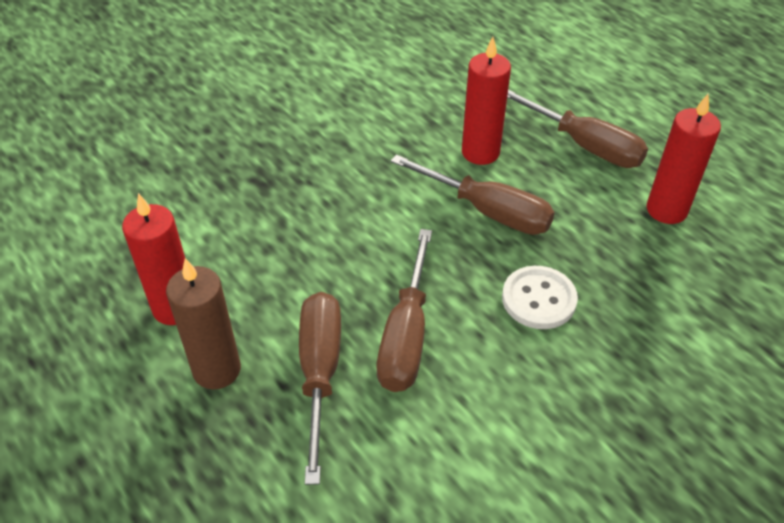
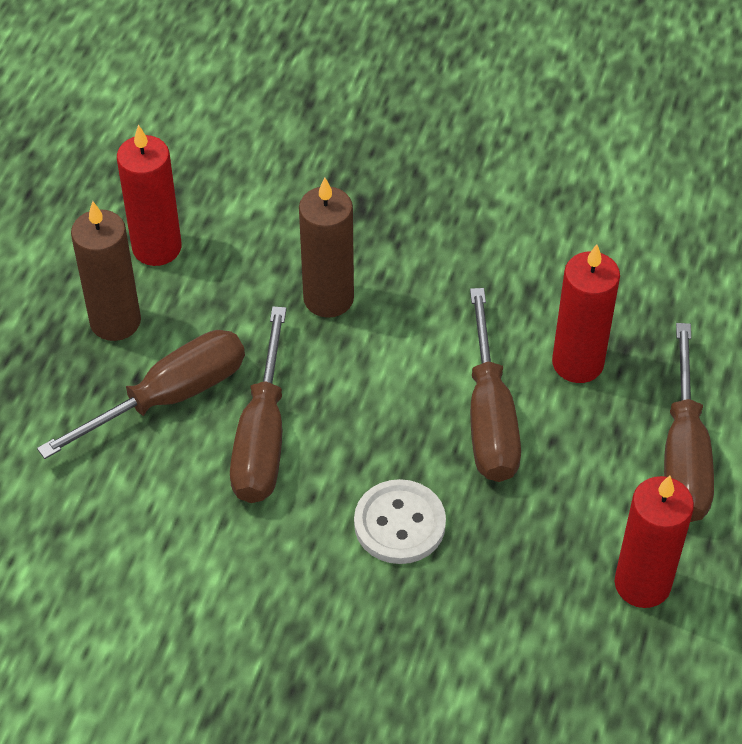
camera: 55 degrees right, 5 degrees up
brown screwdriver [377,229,432,392] -> brown screwdriver turned 60 degrees counterclockwise [230,306,287,503]
none -> brown candle [299,178,354,318]

